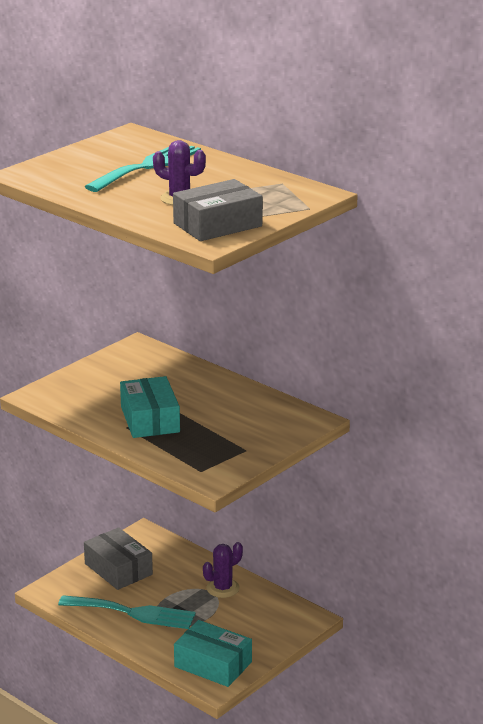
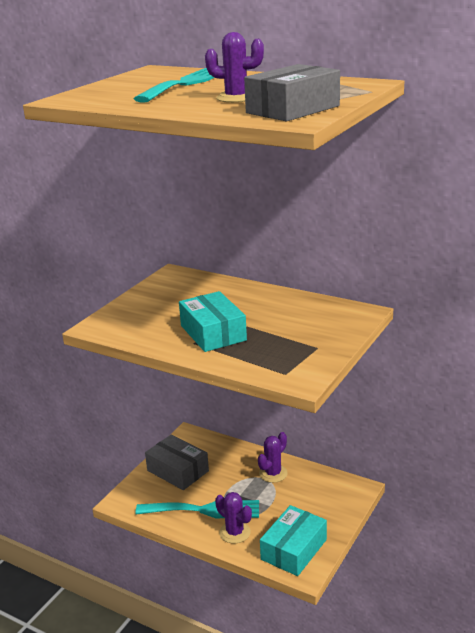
camera: 10 degrees left, 0 degrees up
turquoise box [174,620,252,687] -> turquoise box turned 75 degrees counterclockwise [260,505,327,576]
none -> purple cactus [215,492,252,544]

